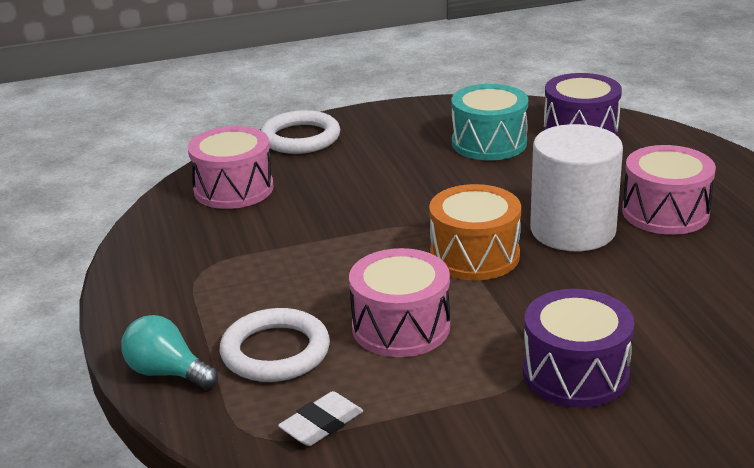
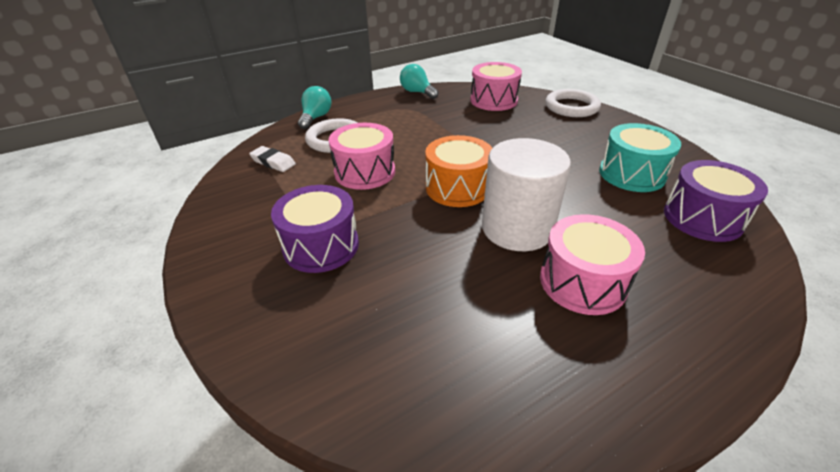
camera: 75 degrees right, 10 degrees up
none -> turquoise light bulb [400,64,439,99]

